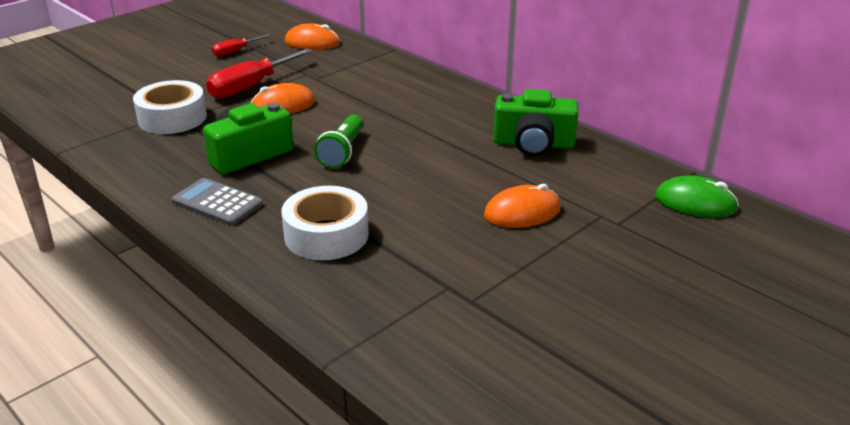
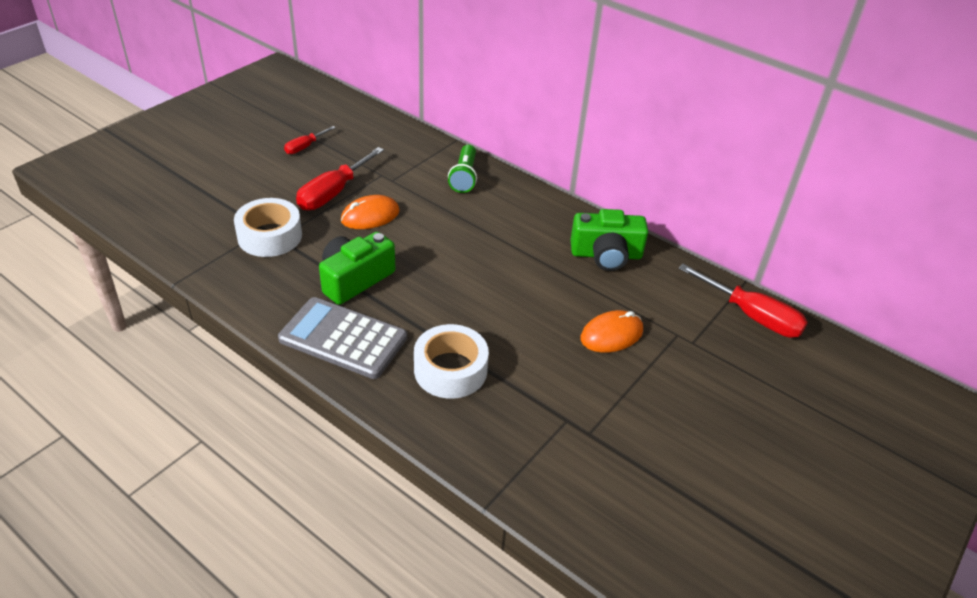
camera: 10 degrees left, 10 degrees up
grey calculator [172,178,263,226] -> grey calculator [278,297,407,379], size x1.55
orange mouse [285,23,340,50] -> none
green flashlight [314,114,364,168] -> green flashlight moved to [448,145,477,193]
green mouse [655,175,739,218] -> red screwdriver [678,264,808,338]

